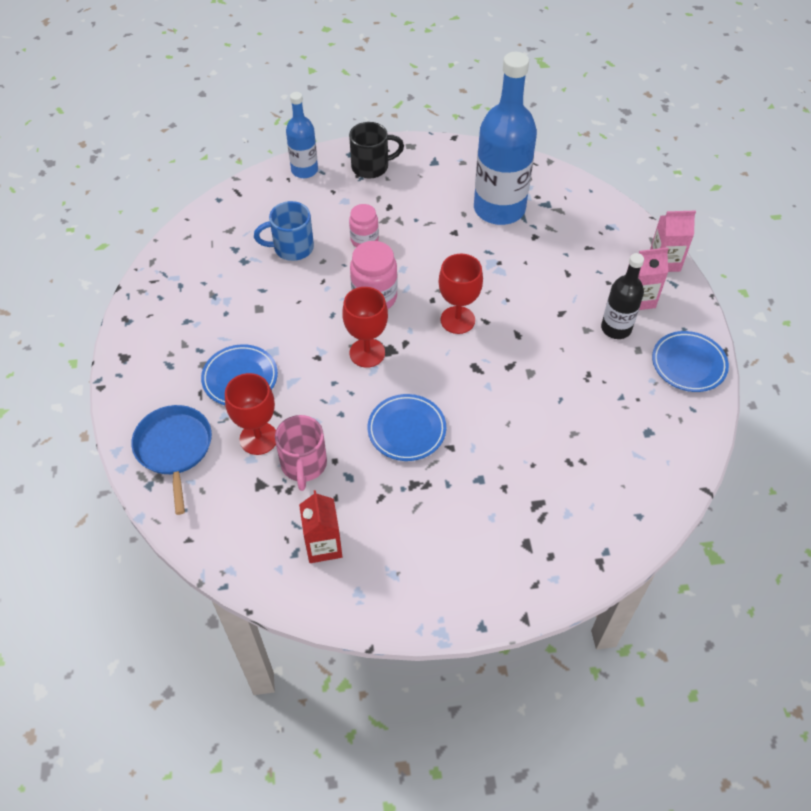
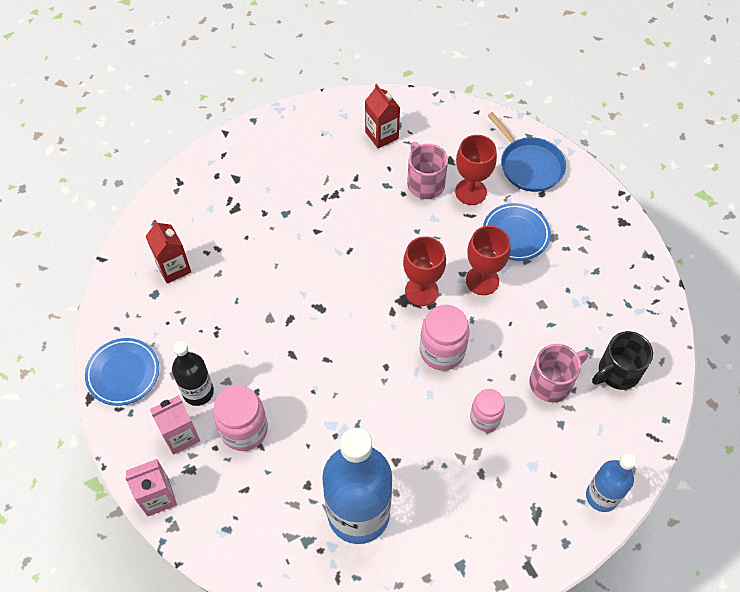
camera: 160 degrees right, 5 degrees up
blue mug [254,201,314,261] -> pink mug [529,344,588,402]
black mug [349,122,404,179] -> black mug moved to [592,331,653,390]
blue plate [368,394,446,461] -> none
red goblet [439,254,483,334] -> red goblet moved to [466,226,511,295]
none -> red carton [146,220,191,283]
none -> pink jar [213,385,268,451]

